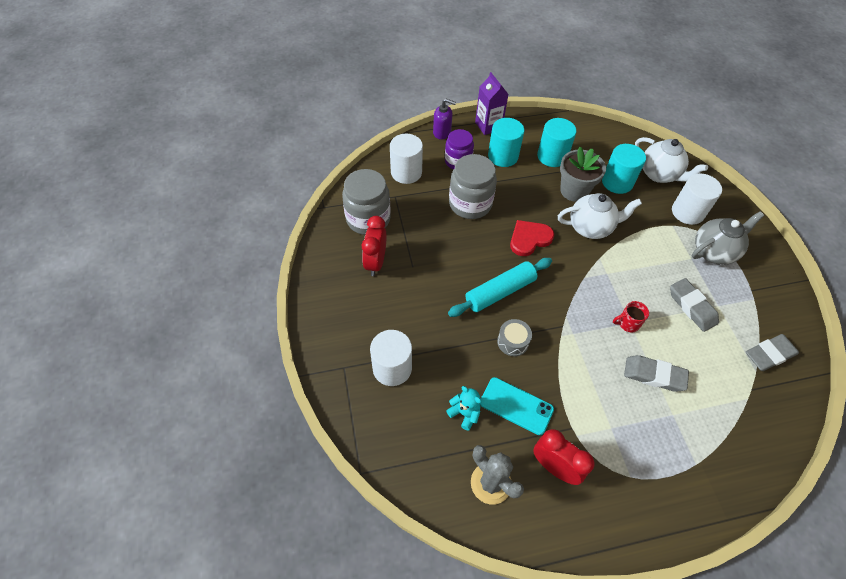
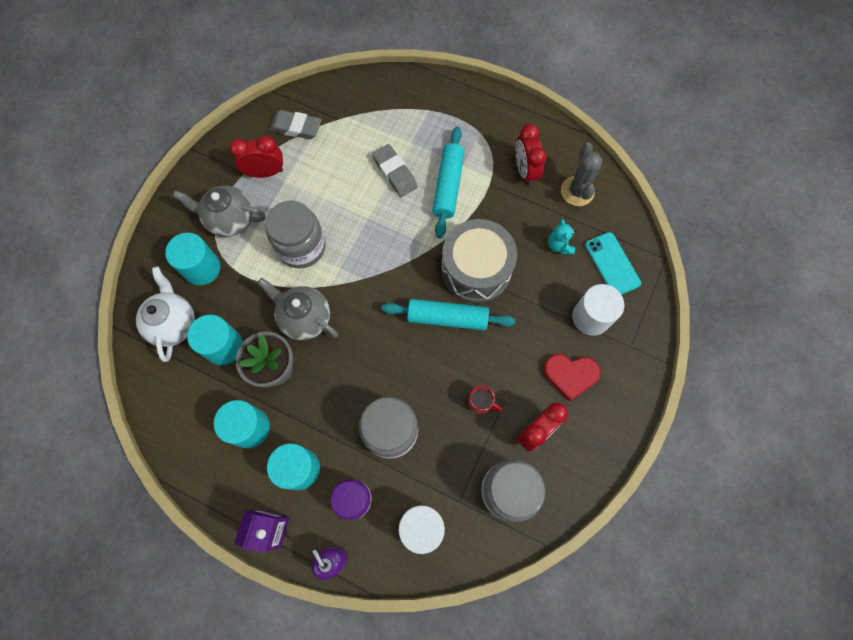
camera: 140 degrees left, 15 degrees up
turquoise phone [480,377,554,435] -> turquoise phone moved to [585,232,641,295]
grey drum [497,319,532,356] -> grey drum [441,219,517,303], size x2.25
red heart [510,220,554,256] -> red heart moved to [544,354,601,401]
white teapot [558,193,642,239] -> grey teapot [257,278,338,340]
red mug [613,301,649,332] -> red mug moved to [468,386,503,414]
grey eraser [670,278,719,332] -> none
white cylinder [672,174,722,225] -> turquoise cylinder [165,233,220,285]
none -> red clock [229,136,283,178]
none -> grey jar [266,201,326,268]
none -> turquoise rolling pin [432,126,465,238]

